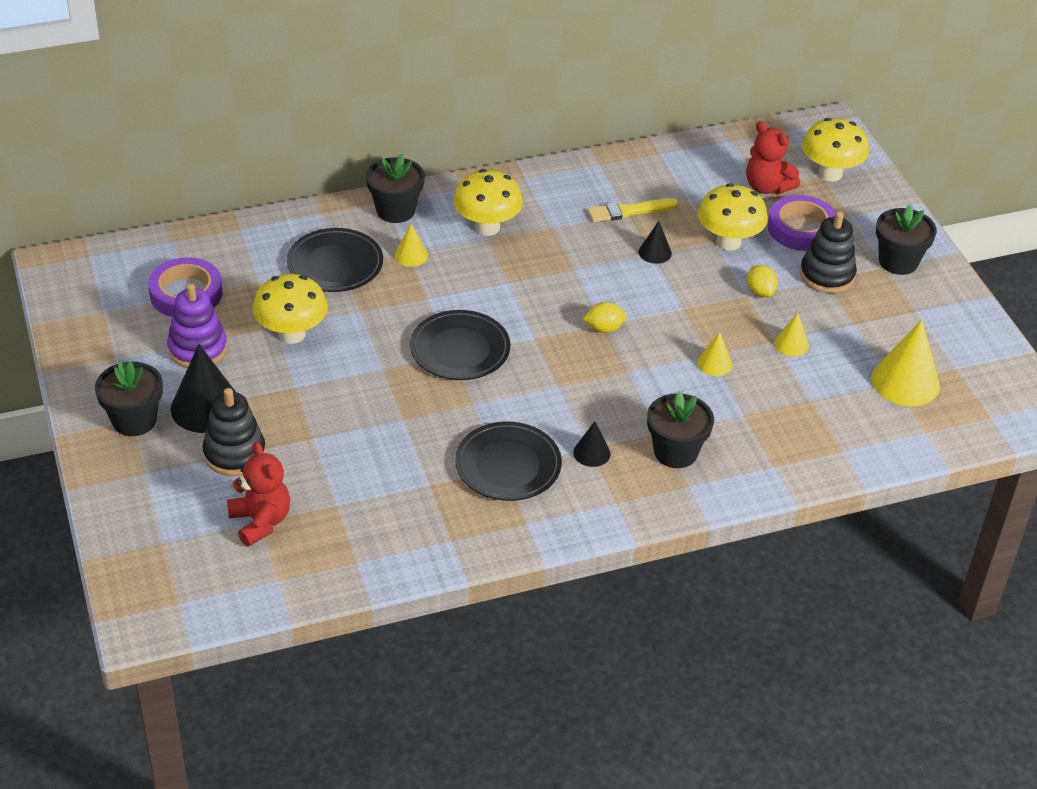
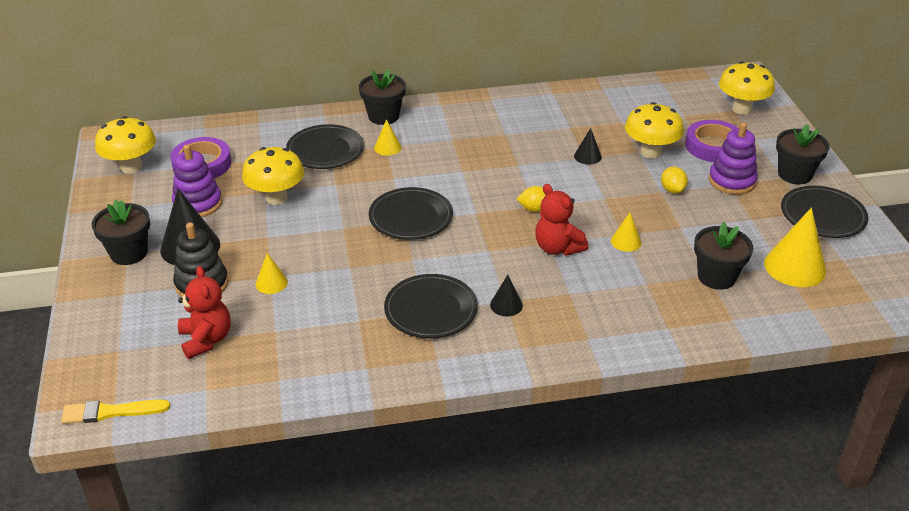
camera: 10 degrees right, 5 degrees down
yellow mushroom [453,169,523,236] -> yellow mushroom moved to [95,116,156,174]
yellow brush [587,198,679,222] -> yellow brush moved to [61,399,170,424]
black flower pot [647,391,714,468] -> black flower pot moved to [694,222,753,290]
red teddy bear [746,121,800,194] -> red teddy bear moved to [535,184,588,256]
yellow cone [774,313,809,357] -> yellow cone moved to [256,253,288,294]
black stacking toy [800,211,857,293] -> purple stacking toy [709,122,758,195]
none -> black plate [781,186,868,238]

